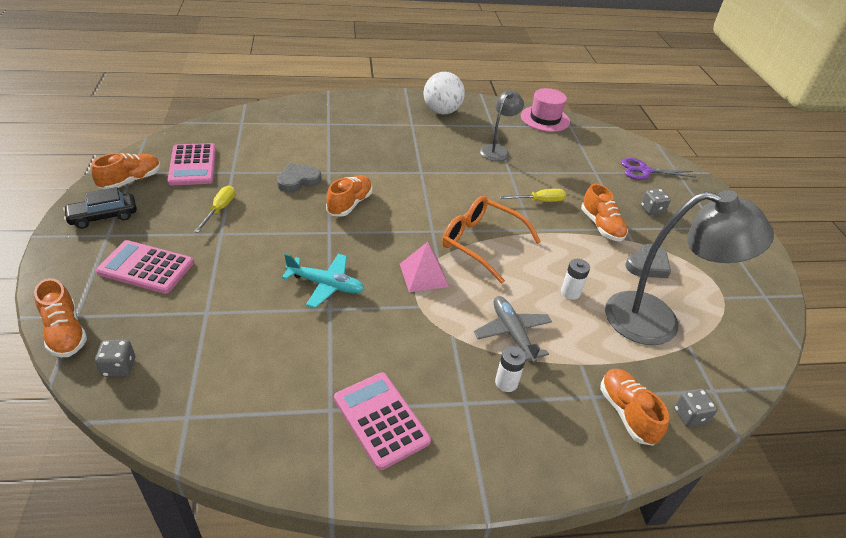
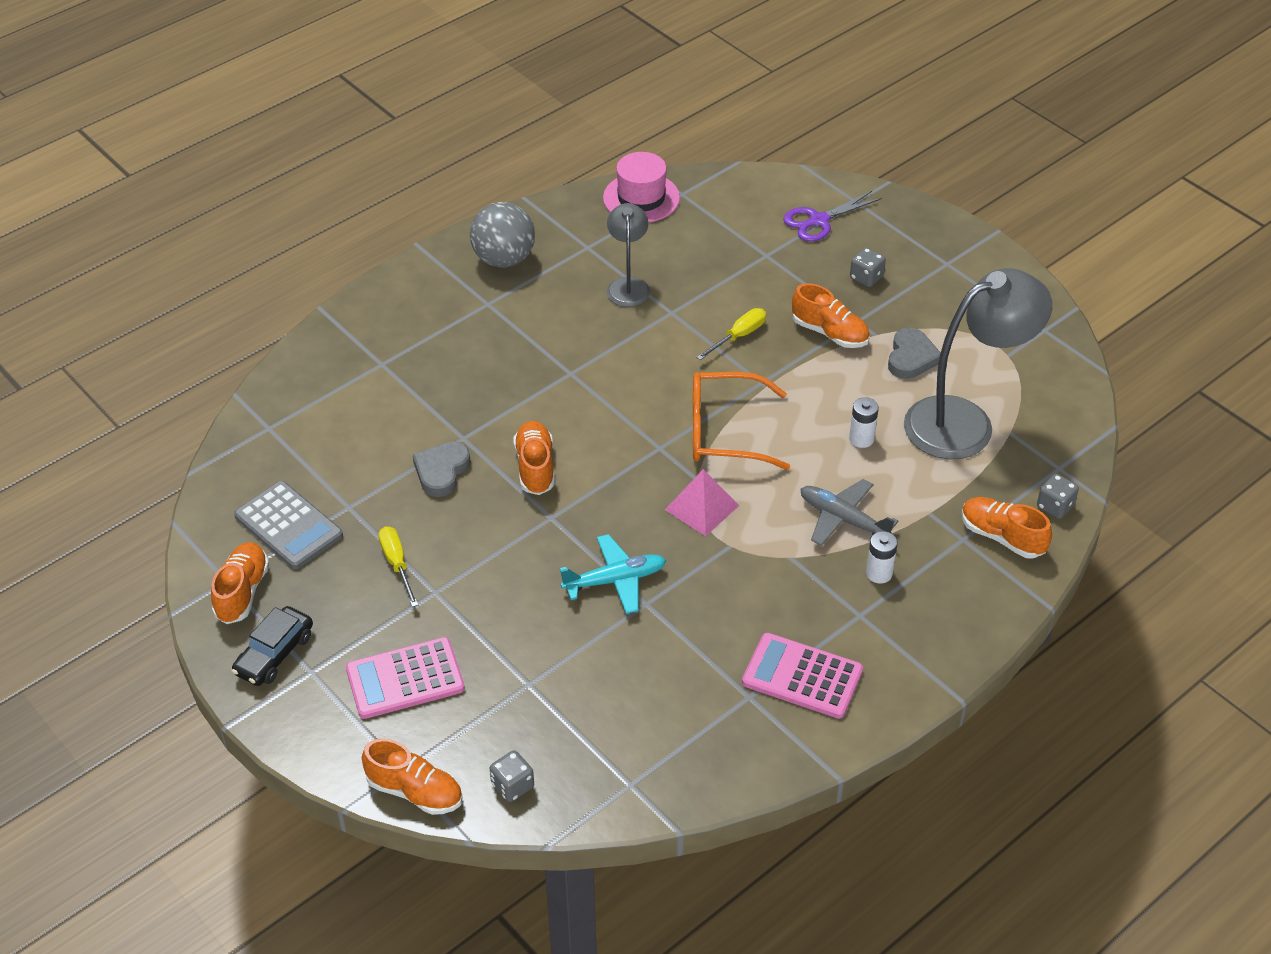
camera: 30 degrees left, 5 degrees up
pink calculator [167,143,216,185] -> grey calculator [234,481,343,569]
white ball [424,72,465,114] -> grey ball [470,202,535,268]

